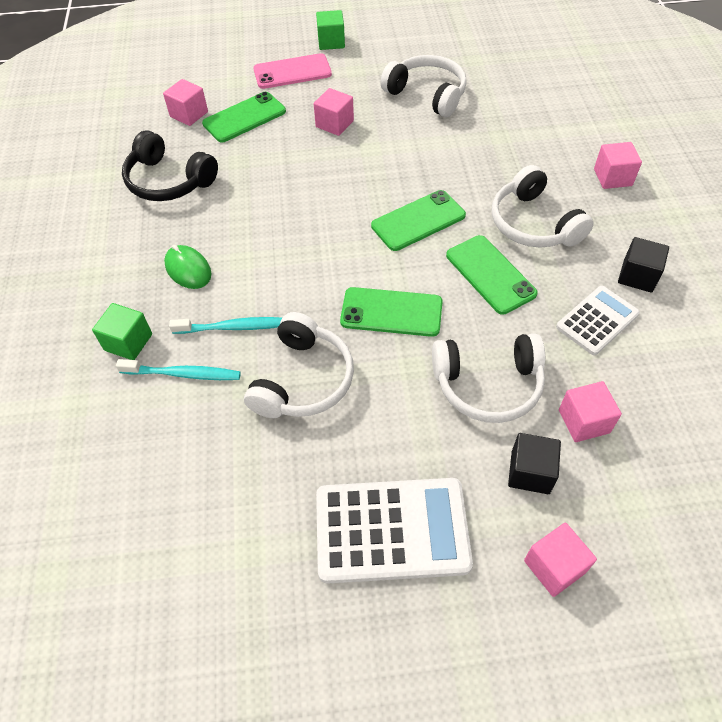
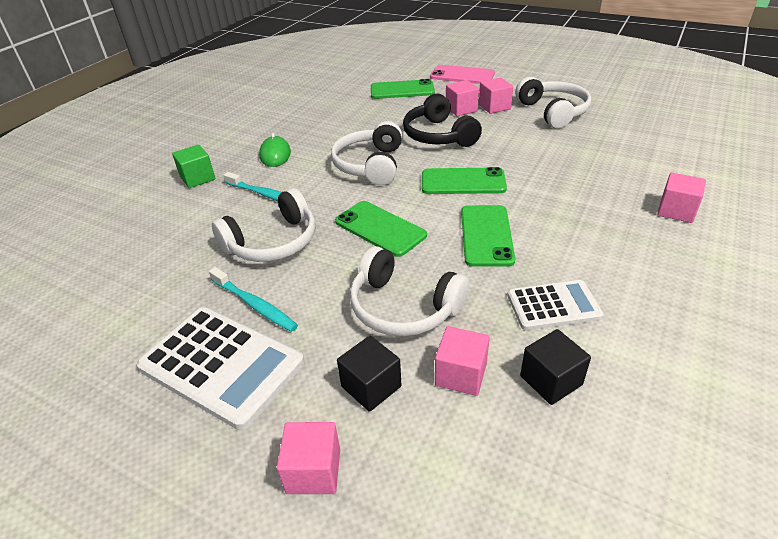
camera: 35 degrees right, 15 degrees down
turquoise toothbrush [116,359,241,380] -> turquoise toothbrush moved to [209,267,298,332]
black headphones [122,130,218,201] -> black headphones moved to [403,94,482,147]
pink cube [163,79,208,126] -> pink cube moved to [479,78,513,114]
green cube [316,10,345,50] -> none
white headphones [492,165,594,248] -> white headphones moved to [331,121,402,185]
black cube [618,237,669,293] -> black cube moved to [520,329,591,405]

